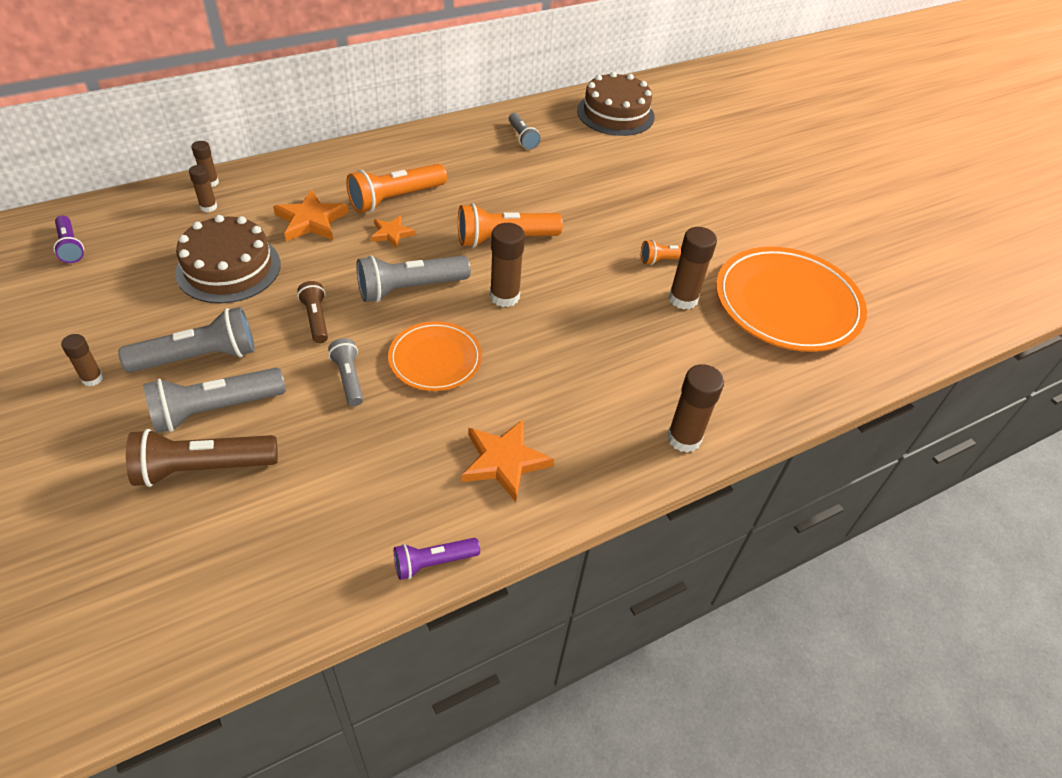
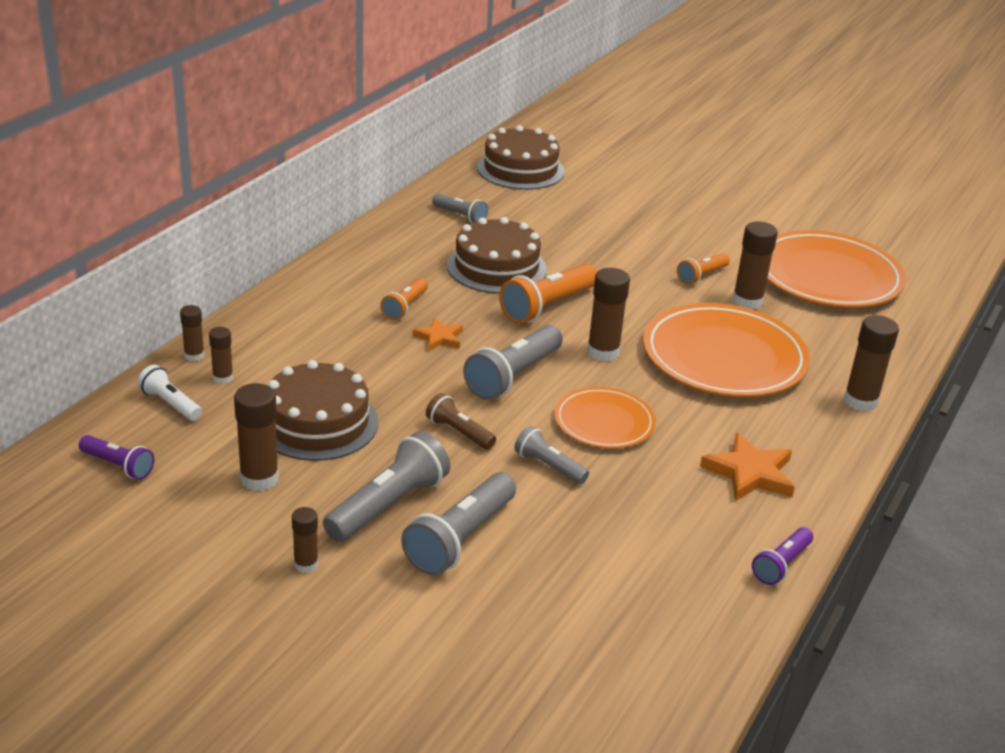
camera: 30 degrees left, 15 degrees down
brown flashlight [126,429,278,487] -> none
orange star [273,190,349,241] -> none
orange flashlight [346,164,447,213] -> orange flashlight [380,278,428,320], size x0.58
none -> white flashlight [137,365,202,421]
none -> brown glue stick [234,383,279,491]
none -> brown cake [447,217,547,294]
none -> orange plate [643,303,810,397]

